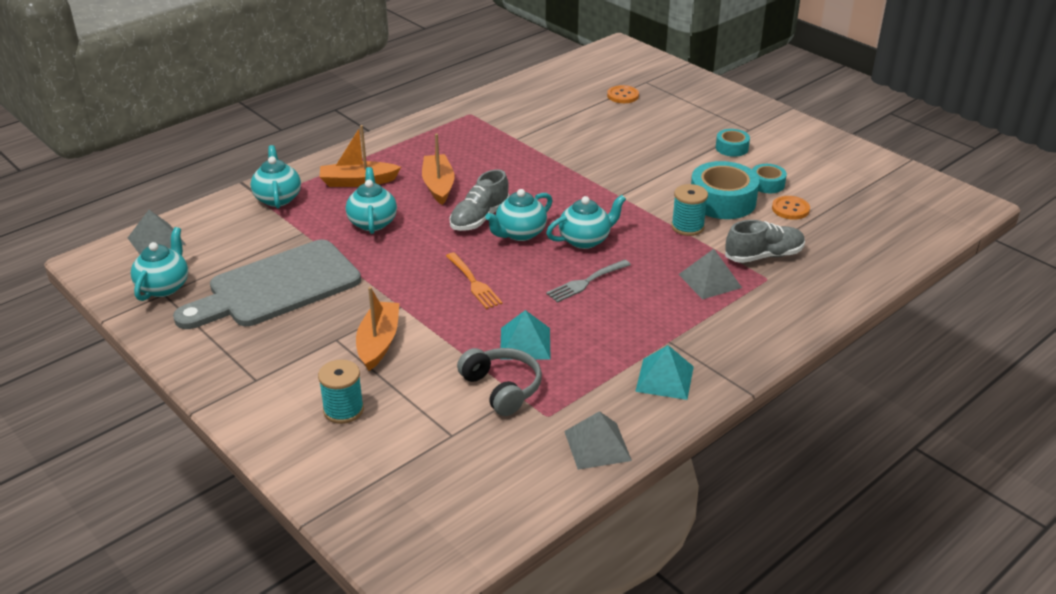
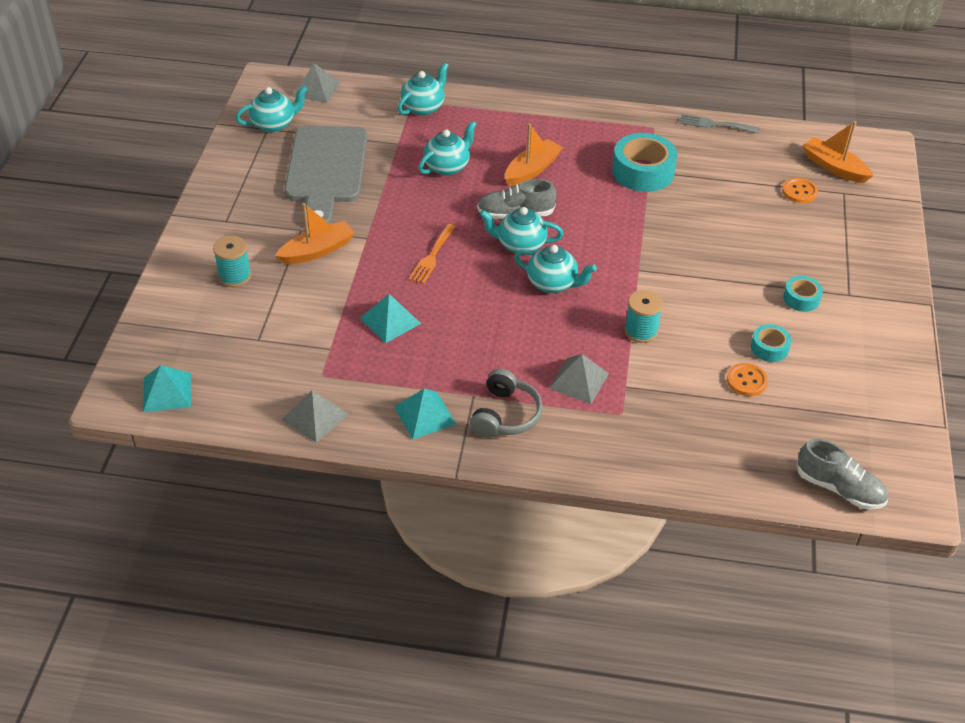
camera: 50 degrees right, 10 degrees up
grey cutting board [173,240,361,329] -> grey cutting board turned 105 degrees counterclockwise [284,126,367,228]
orange boat [320,125,401,187] -> orange boat moved to [802,121,873,183]
grey headphones [457,348,542,416] -> grey headphones moved to [470,369,543,438]
grey fork [546,260,631,303] -> grey fork moved to [679,114,760,134]
turquoise tape [691,161,759,219] -> turquoise tape moved to [612,133,677,192]
grey shoe [725,220,805,263] -> grey shoe moved to [797,439,888,509]
none -> turquoise pyramid [143,365,191,412]

